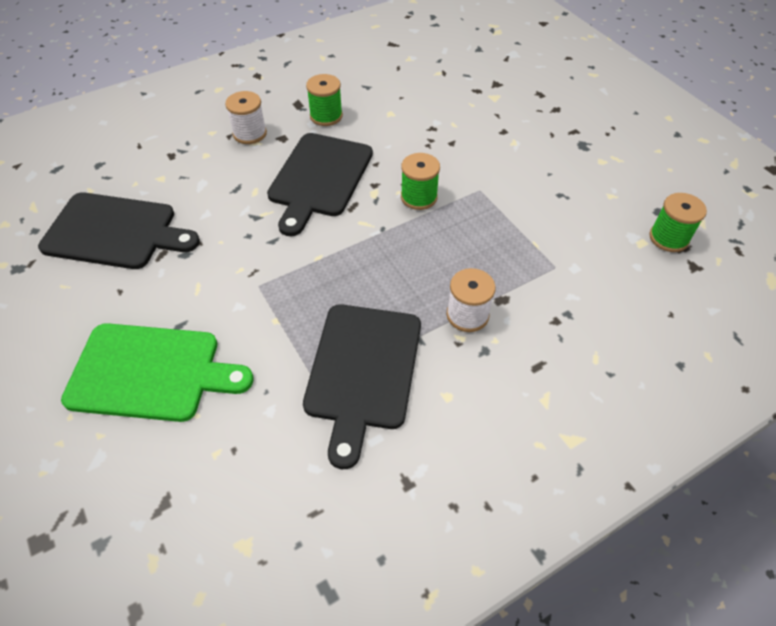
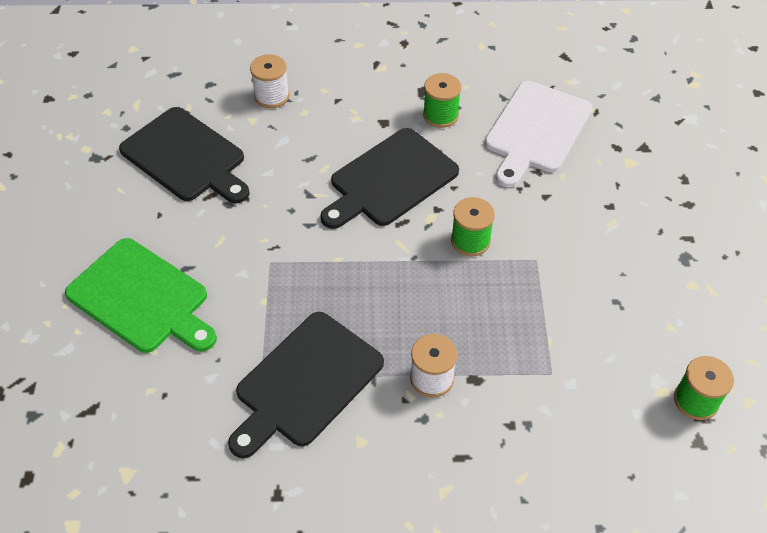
camera: 30 degrees right, 0 degrees up
white spool [225,91,267,144] -> white spool moved to [250,54,289,108]
none -> white cutting board [485,81,592,187]

